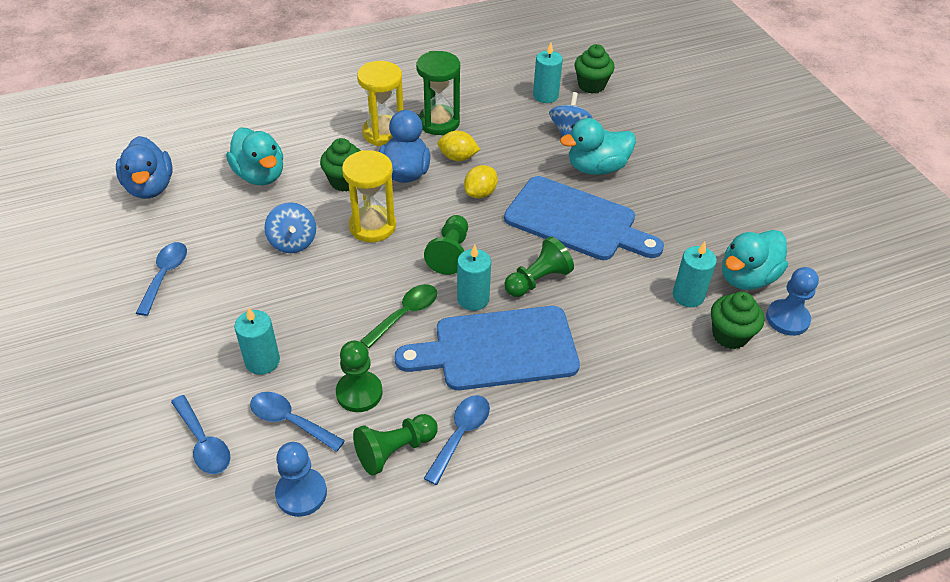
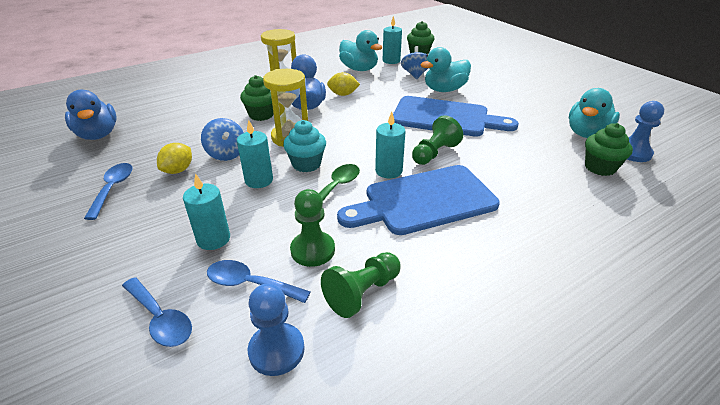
camera: 10 degrees left, 10 degrees down
turquoise duck [226,128,283,185] -> turquoise duck moved to [339,30,382,71]
green hourglass [416,51,460,135] -> none
green pawn [424,215,468,275] -> none
blue spoon [424,395,490,485] -> none
yellow lemon [464,165,498,199] -> yellow lemon moved to [157,143,192,174]
turquoise candle [673,242,717,307] -> turquoise candle moved to [237,120,273,188]
none -> turquoise cupcake [283,120,326,172]

